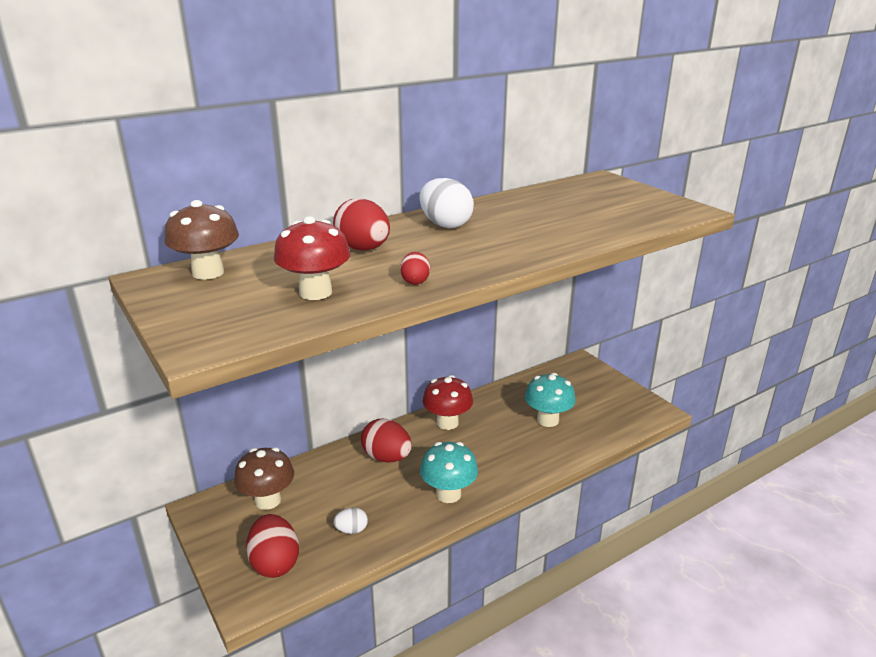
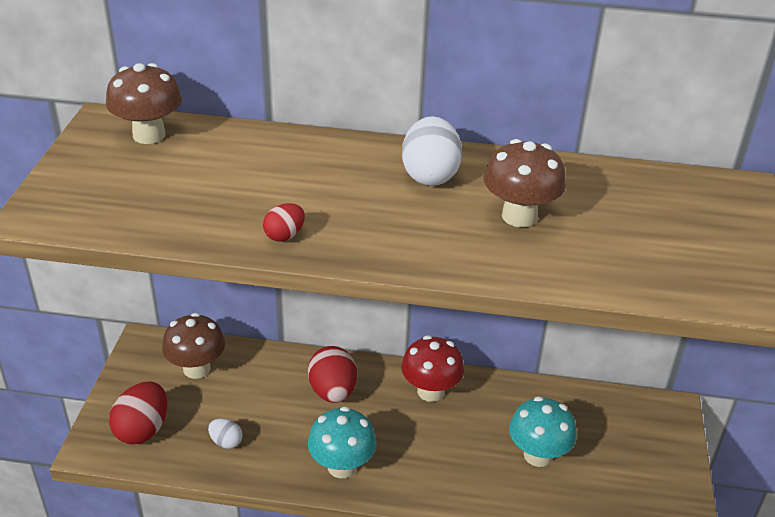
camera: 40 degrees right, 10 degrees up
red mushroom [274,216,351,300] -> none
red egg [333,198,390,251] -> none
none -> brown mushroom [484,139,566,227]

